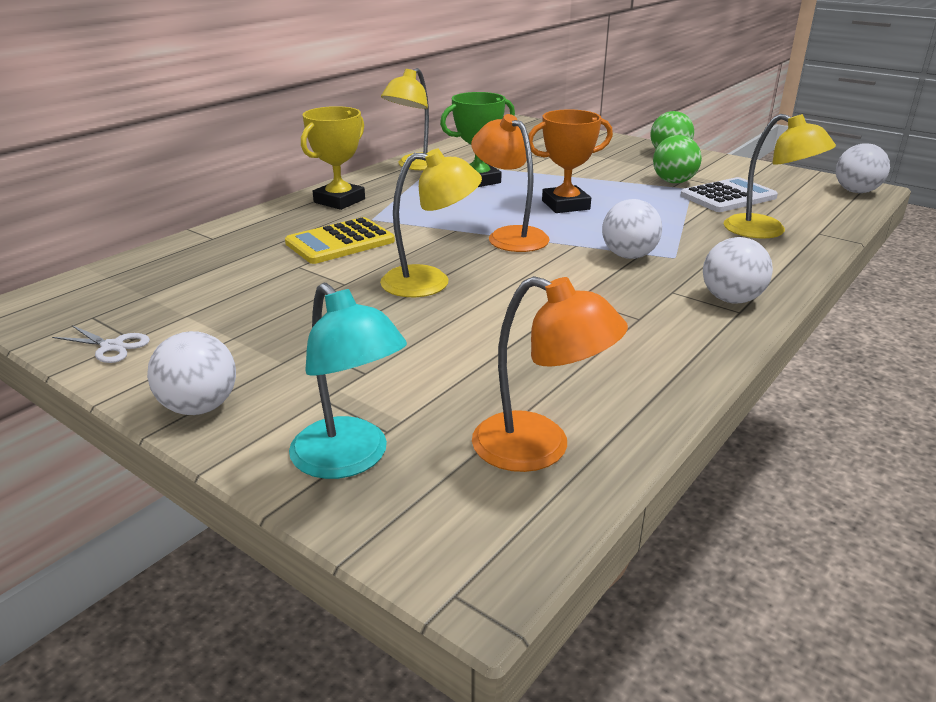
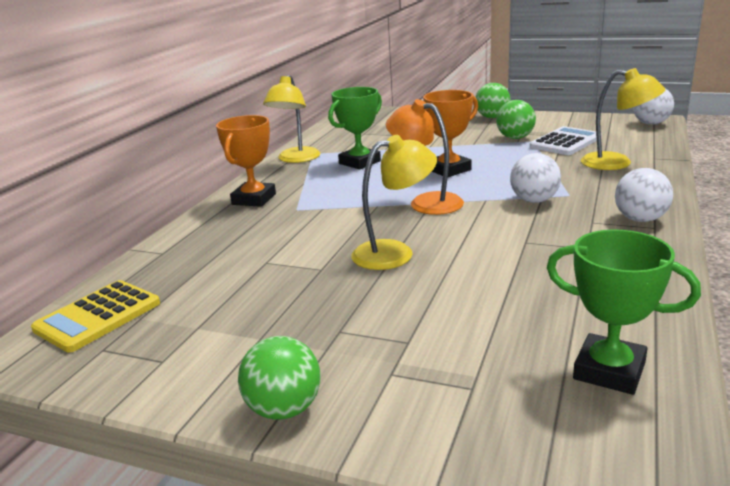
camera: 15 degrees left, 5 degrees down
white scissors [52,325,150,363] -> none
white ball [147,331,236,415] -> green ball [238,336,321,419]
yellow calculator [285,217,395,264] -> yellow calculator moved to [31,280,160,352]
turquoise lamp [289,283,407,479] -> none
yellow trophy [301,106,365,210] -> orange trophy [216,115,276,207]
orange lamp [472,276,628,472] -> green trophy [547,230,701,395]

